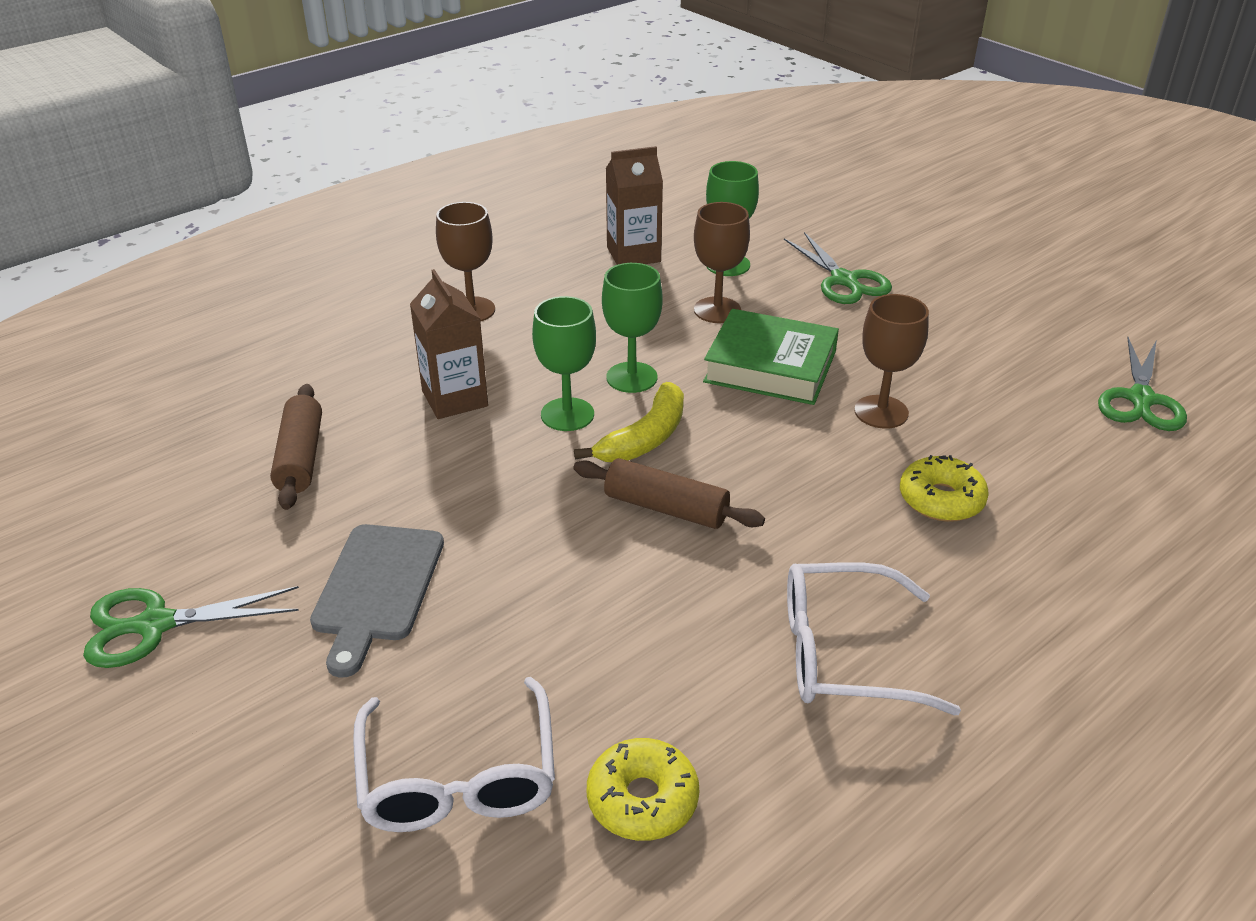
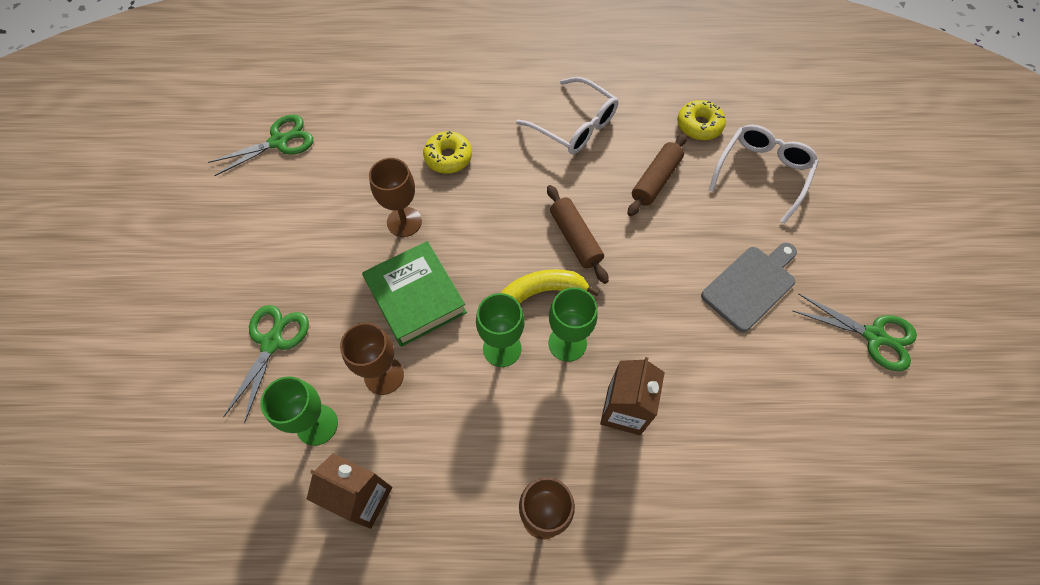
camera: 140 degrees left, 25 degrees up
brown rolling pin [270,384,322,510] -> brown rolling pin moved to [628,133,687,216]

